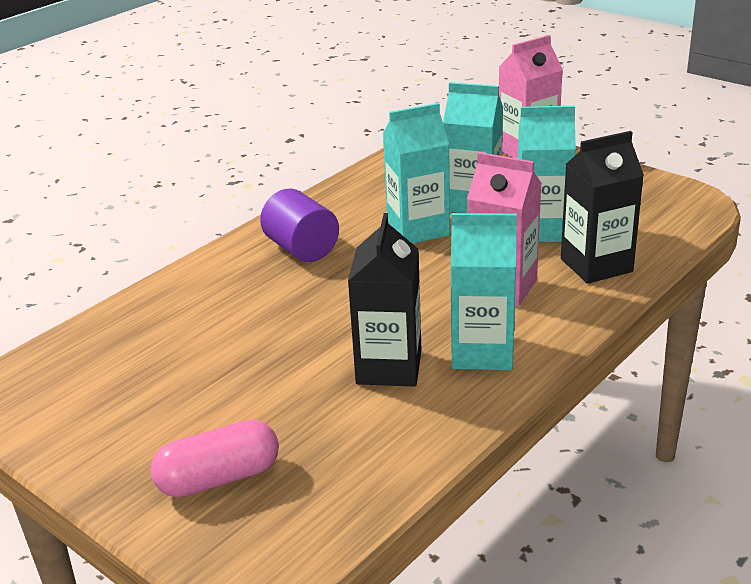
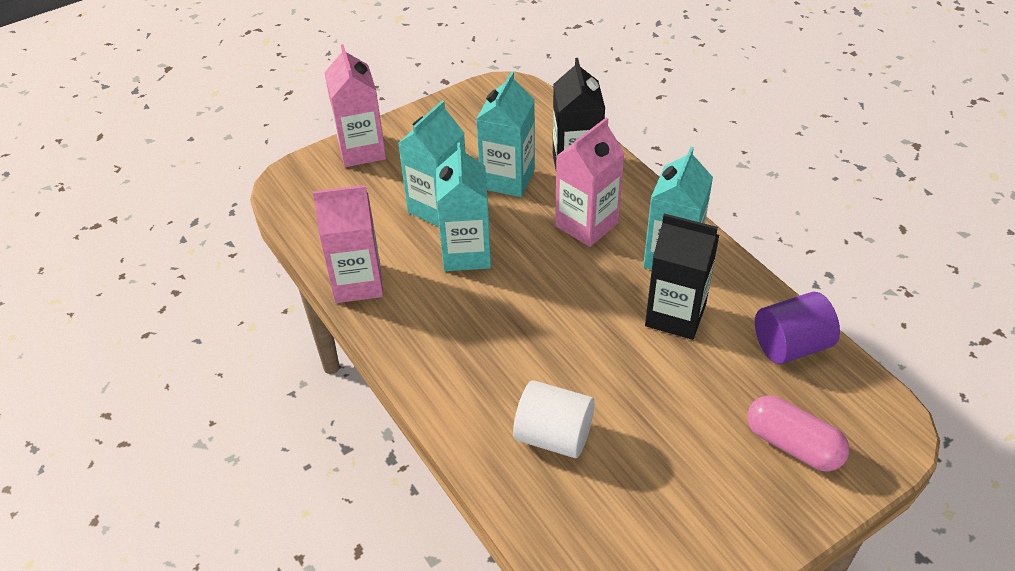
camera: 75 degrees left, 15 degrees up
pink capsule [151,420,279,497] -> pink capsule turned 45 degrees counterclockwise [747,395,849,471]
purple cylinder [260,189,339,262] -> purple cylinder moved to [755,292,840,364]
none -> pink carton [313,185,383,303]
none -> white cylinder [513,380,595,458]

